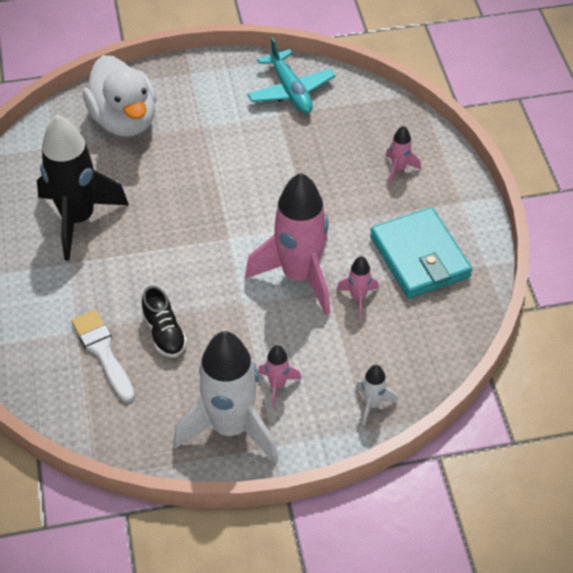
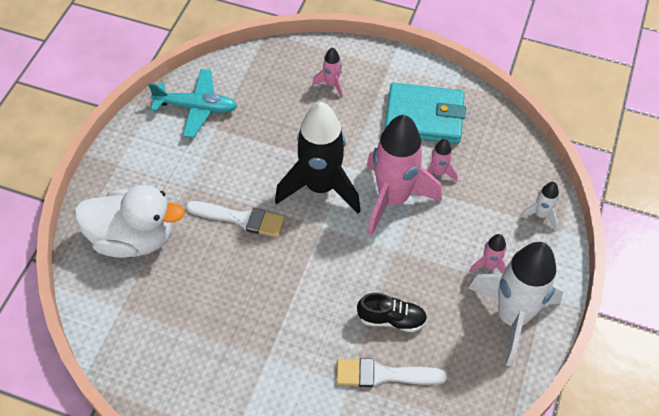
camera: 60 degrees left, 5 degrees up
black rocket [37,114,129,261] -> black rocket moved to [275,102,361,214]
none -> white brush [186,201,285,237]

